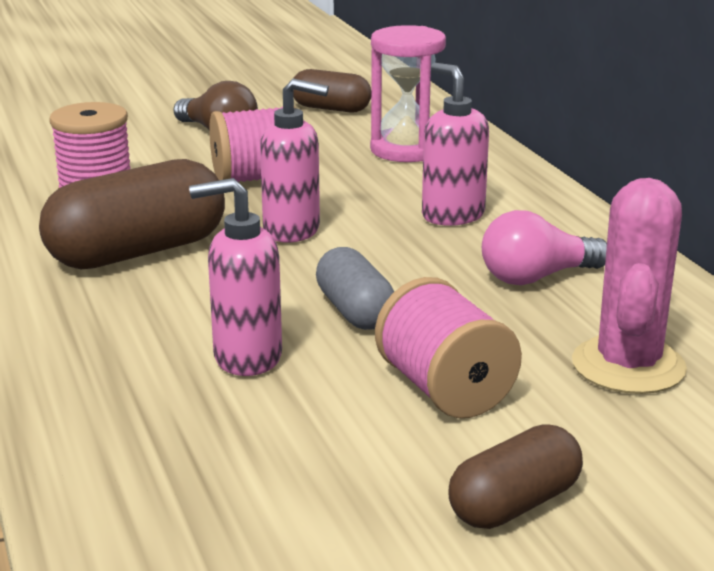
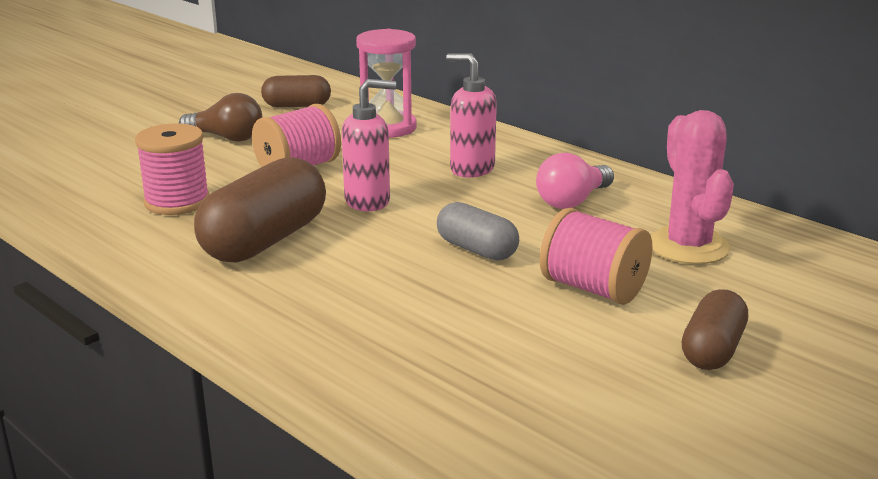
camera: 25 degrees left, 0 degrees up
pink soap dispenser [189,178,282,376] -> none

